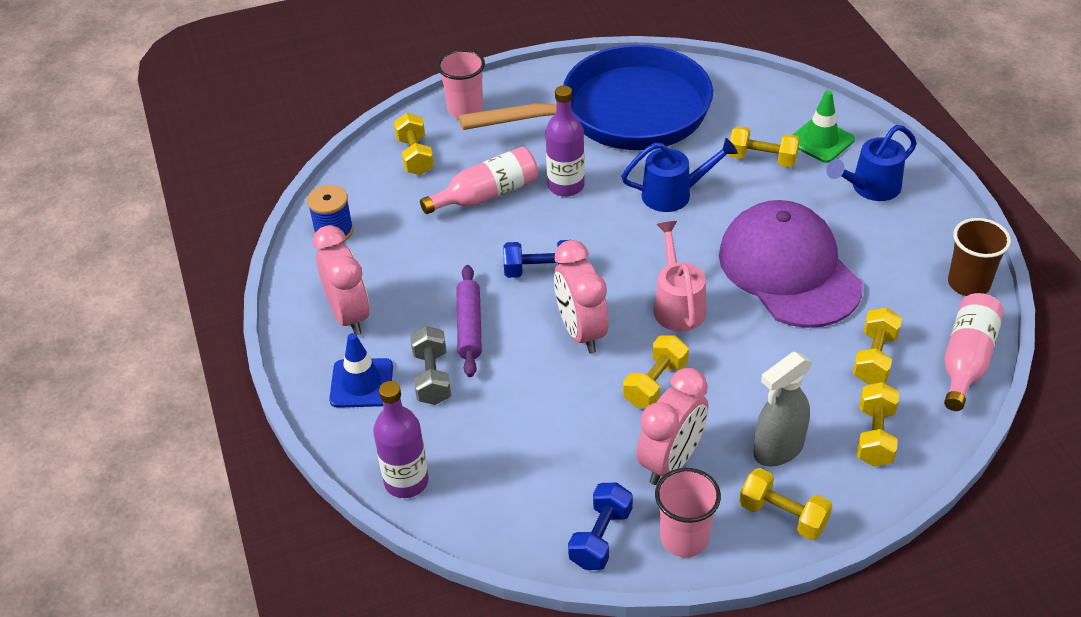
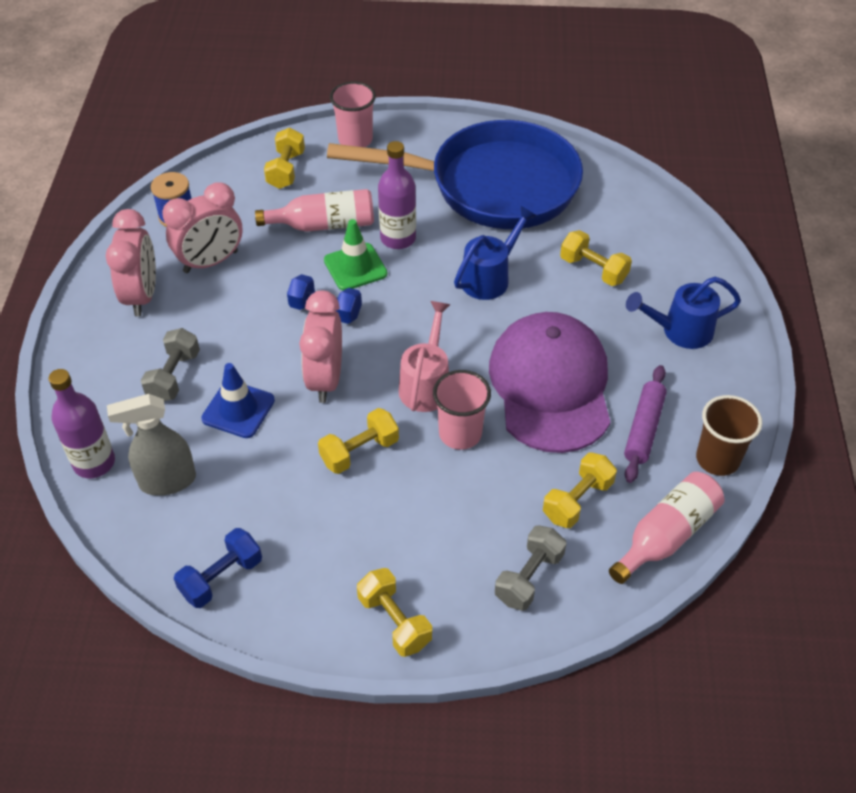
camera: 20 degrees right, 5 degrees up
blue traffic cone [329,333,393,408] -> blue traffic cone moved to [201,363,275,438]
purple rolling pin [456,265,482,377] -> purple rolling pin moved to [624,365,667,483]
blue watering can [621,138,738,212] -> blue watering can turned 60 degrees counterclockwise [454,206,537,300]
pink clock [636,368,708,485] -> pink clock moved to [162,183,243,273]
pink cup [655,468,721,557] -> pink cup moved to [433,370,491,450]
grey spray bottle [753,352,812,466] -> grey spray bottle moved to [107,394,196,496]
green traffic cone [793,90,855,163] -> green traffic cone moved to [324,219,387,291]
yellow dumbbell [857,382,899,467] -> grey dumbbell [495,525,567,611]

